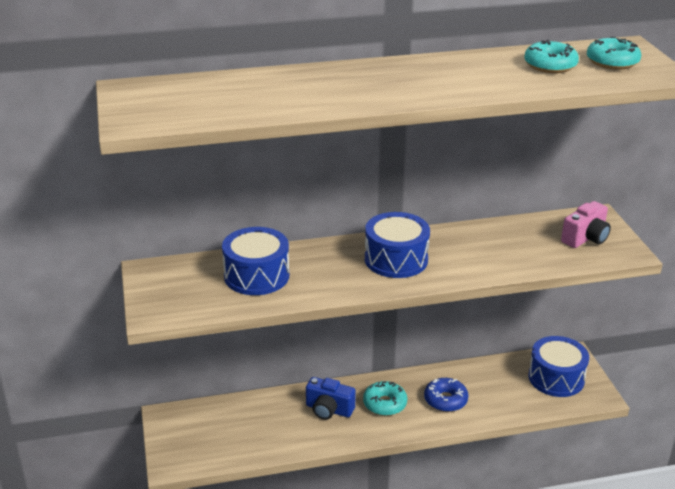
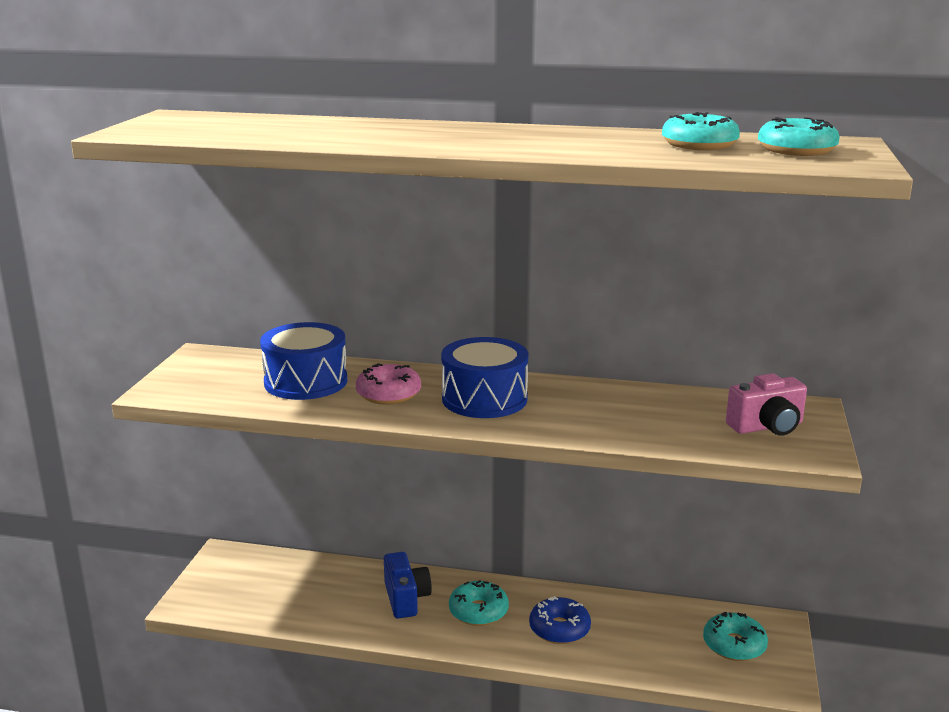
camera: 25 degrees right, 10 degrees down
blue camera [306,377,356,420] -> blue camera turned 150 degrees counterclockwise [384,552,432,619]
blue drum [529,336,589,397] -> turquoise donut [703,612,768,661]
none -> pink donut [356,363,421,405]

